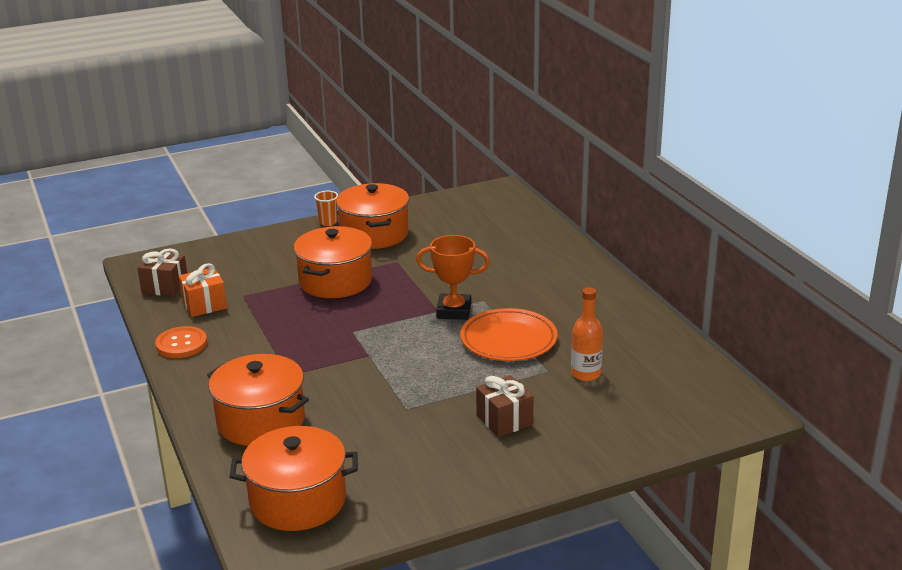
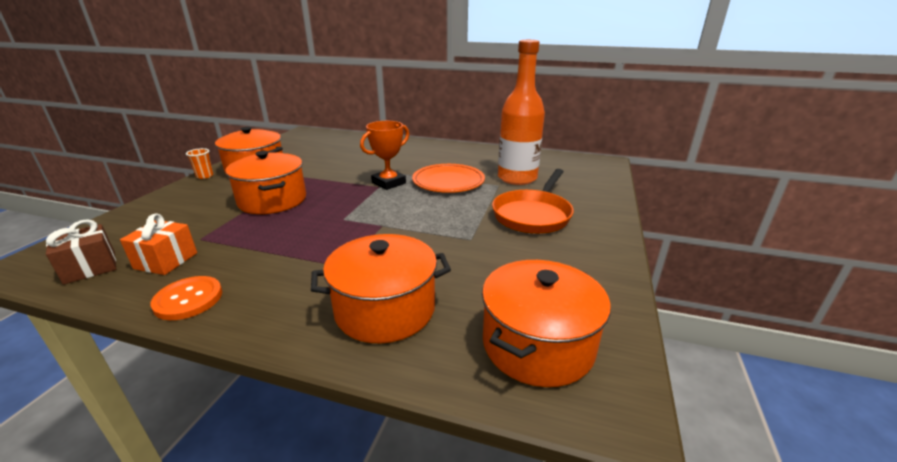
camera: 50 degrees left, 0 degrees up
brown gift [476,375,534,437] -> orange pan [492,169,574,234]
orange bottle [571,287,603,381] -> orange bottle [498,40,545,185], size x1.87

